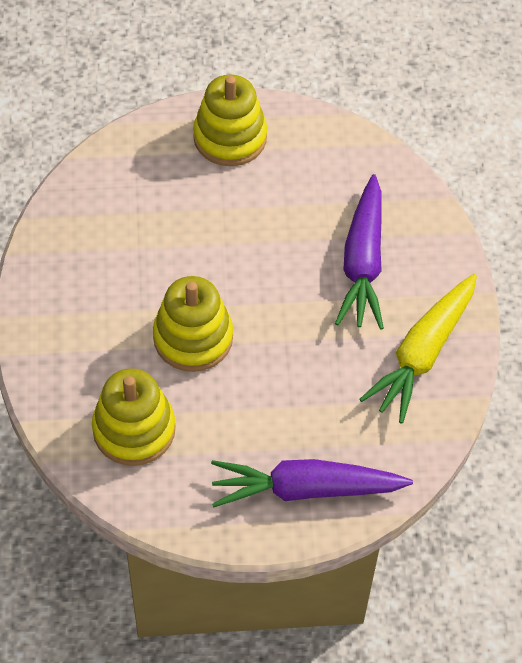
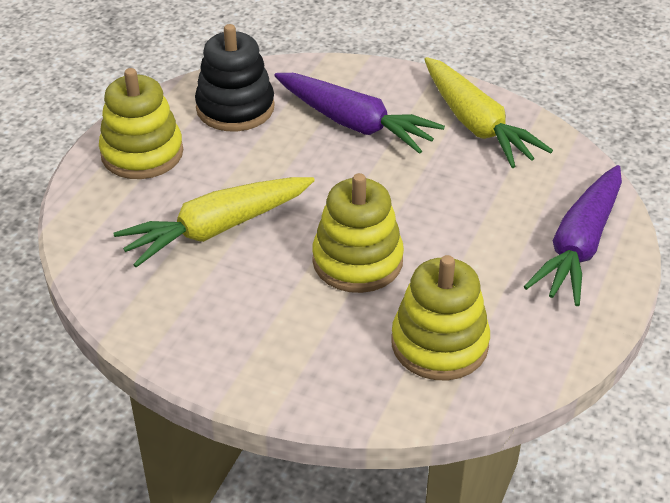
camera: 60 degrees left, 15 degrees down
none -> yellow carrot [113,177,315,267]
none -> black stacking toy [195,24,275,131]

